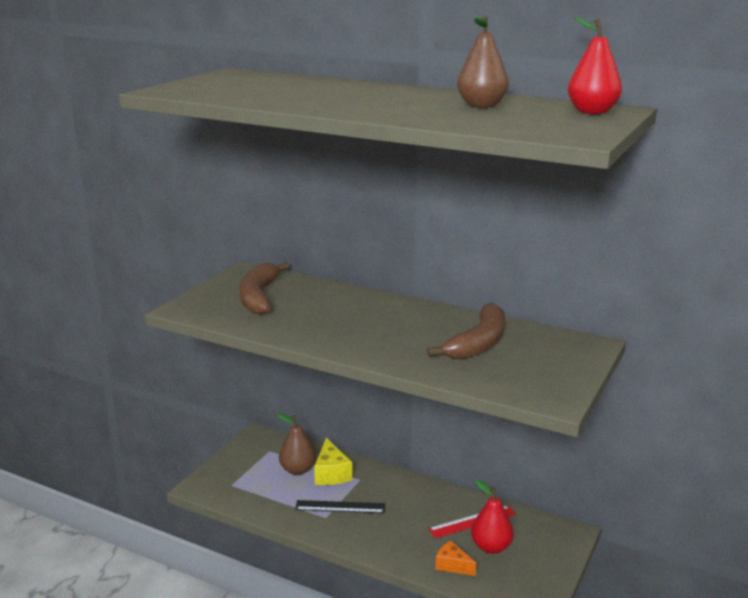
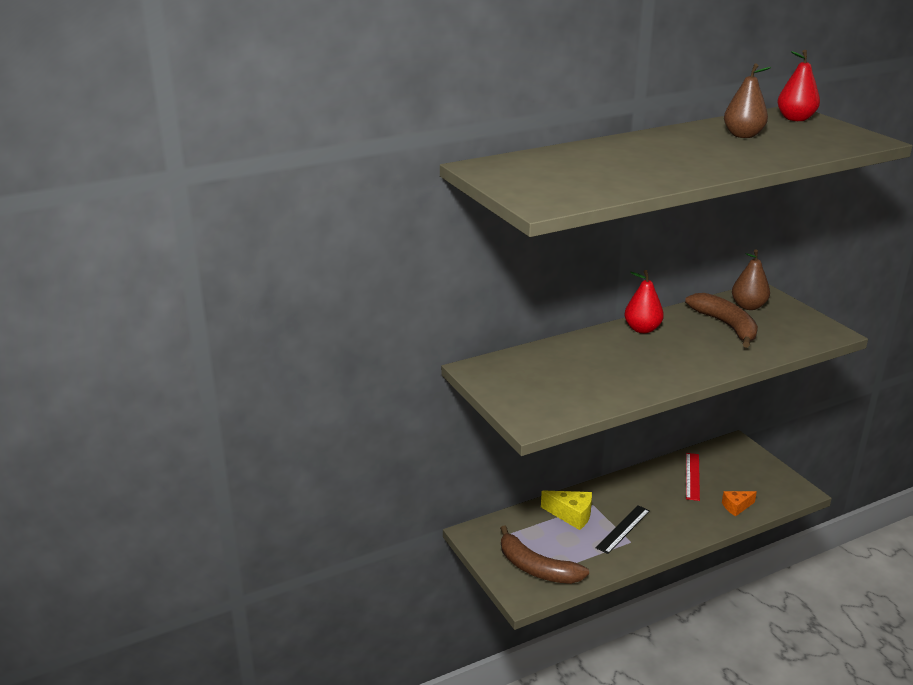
camera: 55 degrees left, 5 degrees up
brown banana [239,262,290,314] -> brown banana moved to [500,525,589,584]
brown pear [277,413,316,475] -> brown pear moved to [732,249,770,310]
red pear [471,479,514,554] -> red pear moved to [624,270,664,333]

